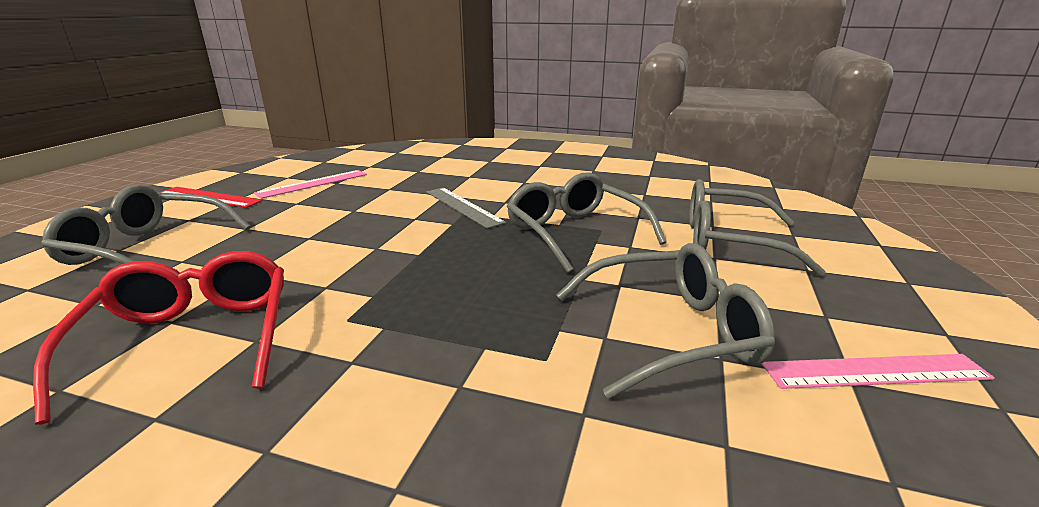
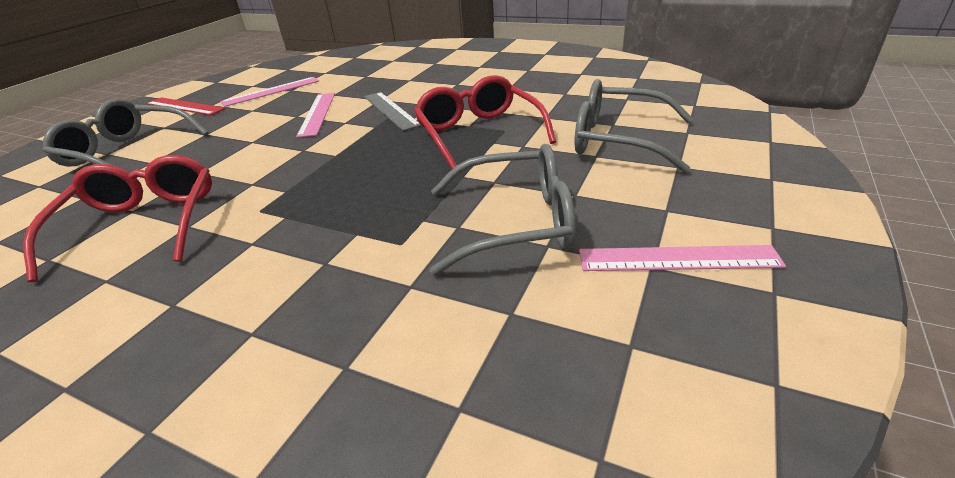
camera: 10 degrees right, 10 degrees up
grey glasses [507,173,666,273] -> red glasses [414,75,556,169]
none -> pink ruler [296,93,335,137]

